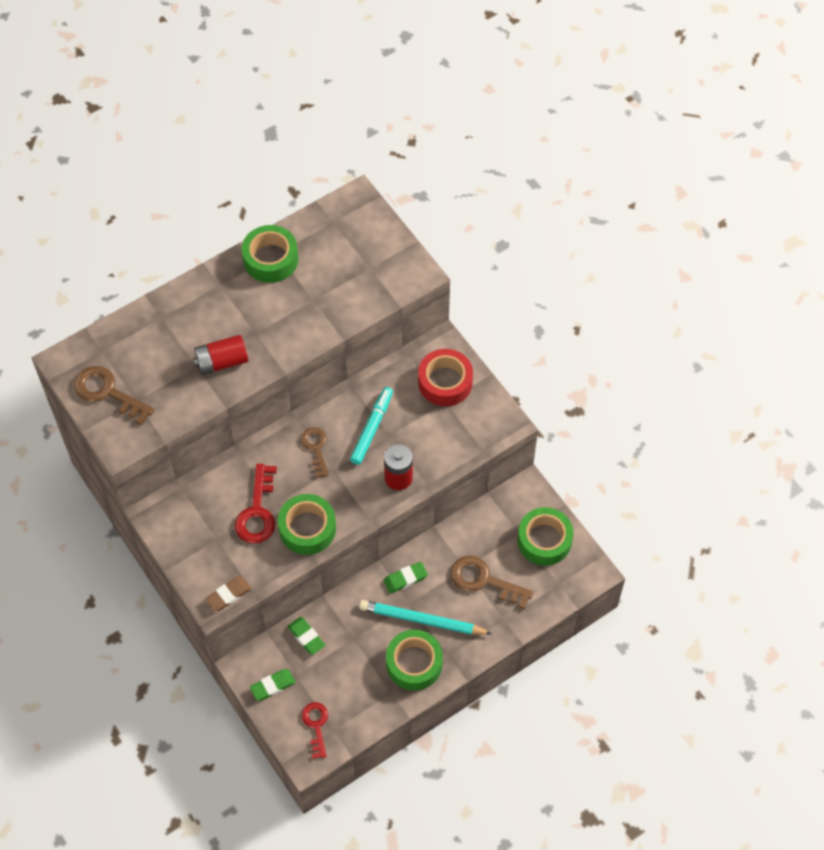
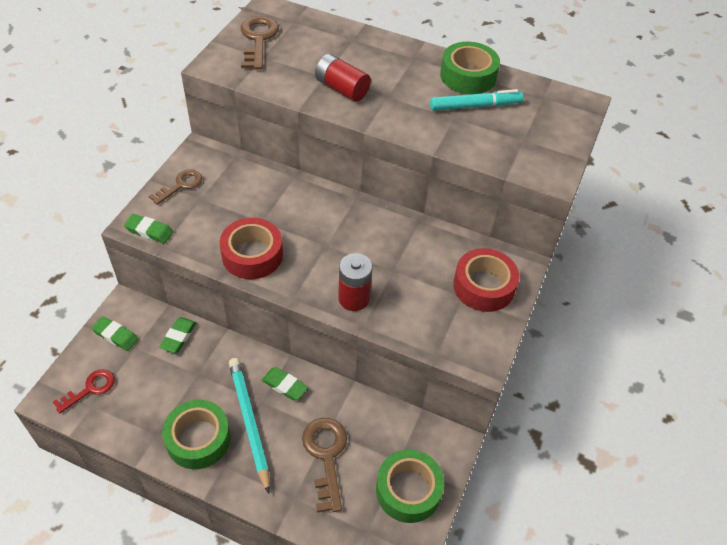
camera: 55 degrees right, 10 degrees down
brown eraser [206,576,251,611] -> green eraser [124,214,174,244]
red key [235,464,277,544] -> none
green tape [278,494,336,555] -> red tape [219,218,283,279]
brown key [301,427,329,478] -> brown key moved to [149,169,202,205]
turquoise marker [350,387,393,465] -> turquoise marker moved to [430,89,523,111]

